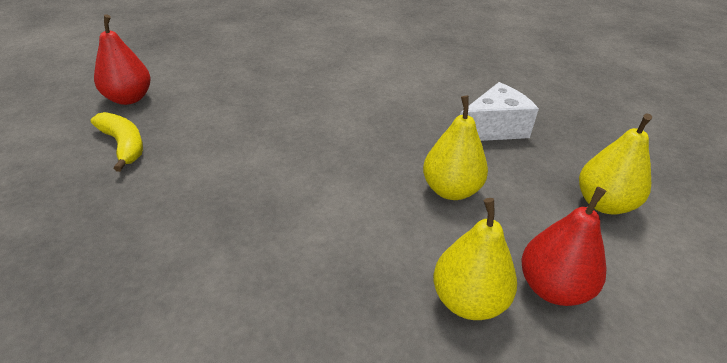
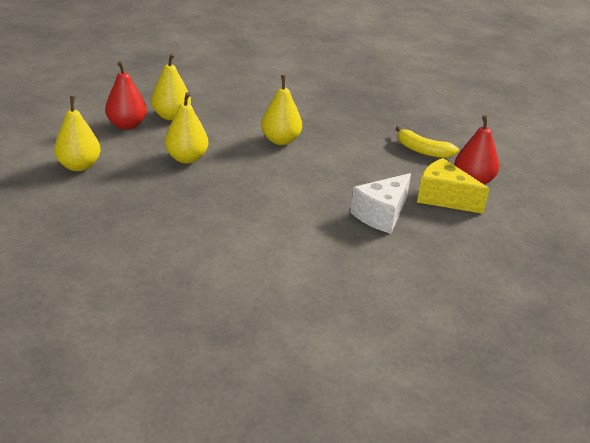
camera: 160 degrees right, 5 degrees down
white cheese [460,82,539,141] -> white cheese moved to [350,173,411,234]
none -> yellow pear [261,75,302,145]
none -> yellow cheese [417,158,489,214]

